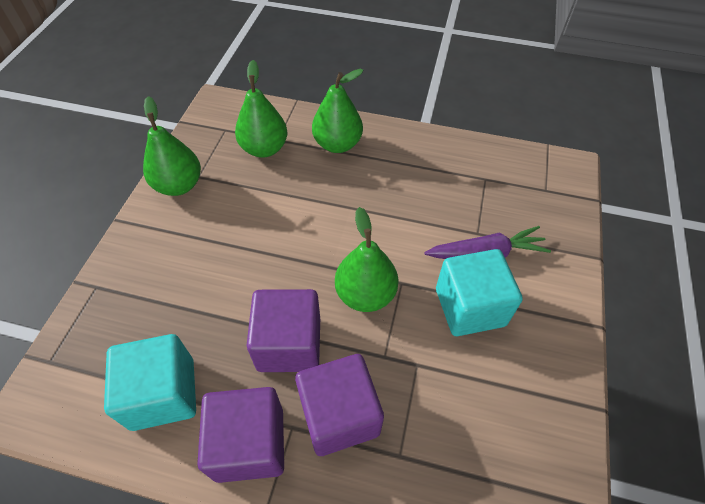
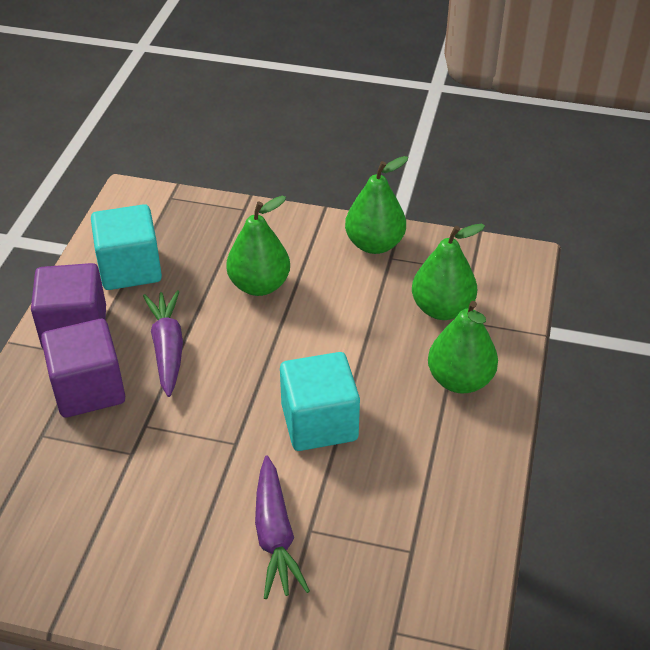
camera: 90 degrees right, 10 degrees down
purple cube [247,289,320,372] -> purple carrot [143,290,183,397]
green pear [335,207,399,312] -> green pear moved to [226,196,290,296]
turquoise cube [436,249,523,336] -> turquoise cube moved to [280,352,360,451]

